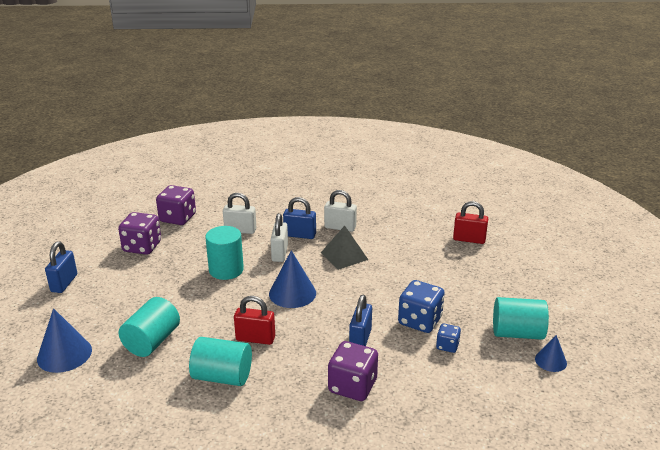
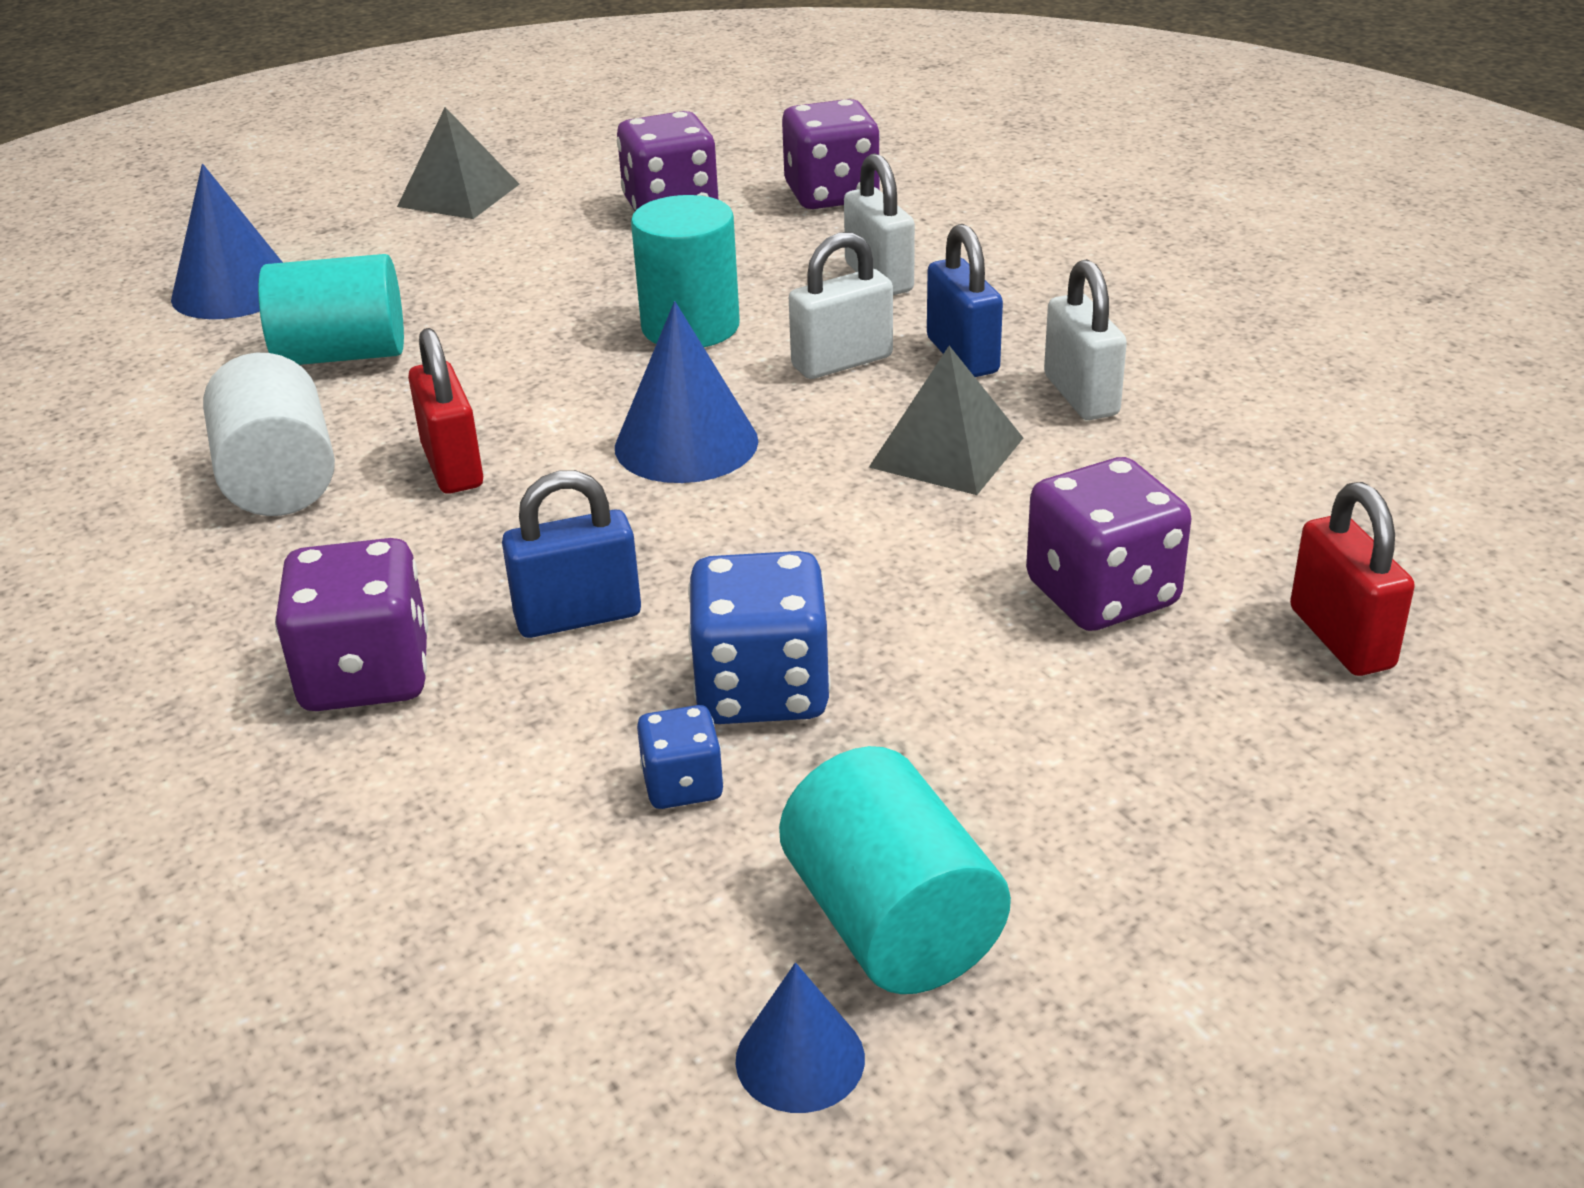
camera: 60 degrees right, 5 degrees up
blue padlock [45,241,77,293] -> grey pyramid [397,107,520,219]
turquoise cylinder [189,337,252,386] -> white cylinder [203,353,335,516]
none -> purple dice [1026,457,1191,631]

